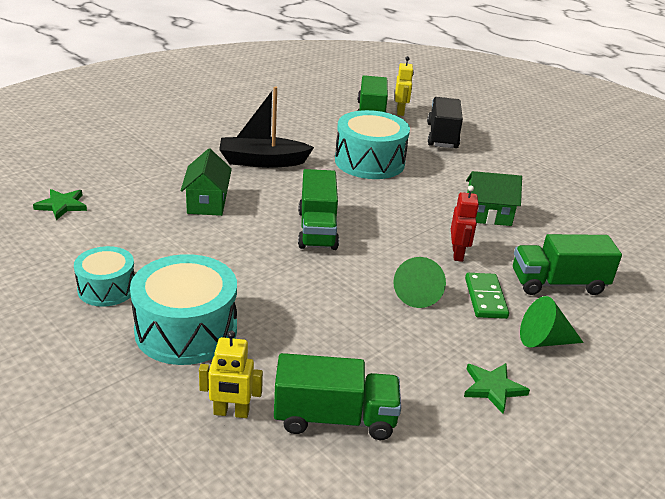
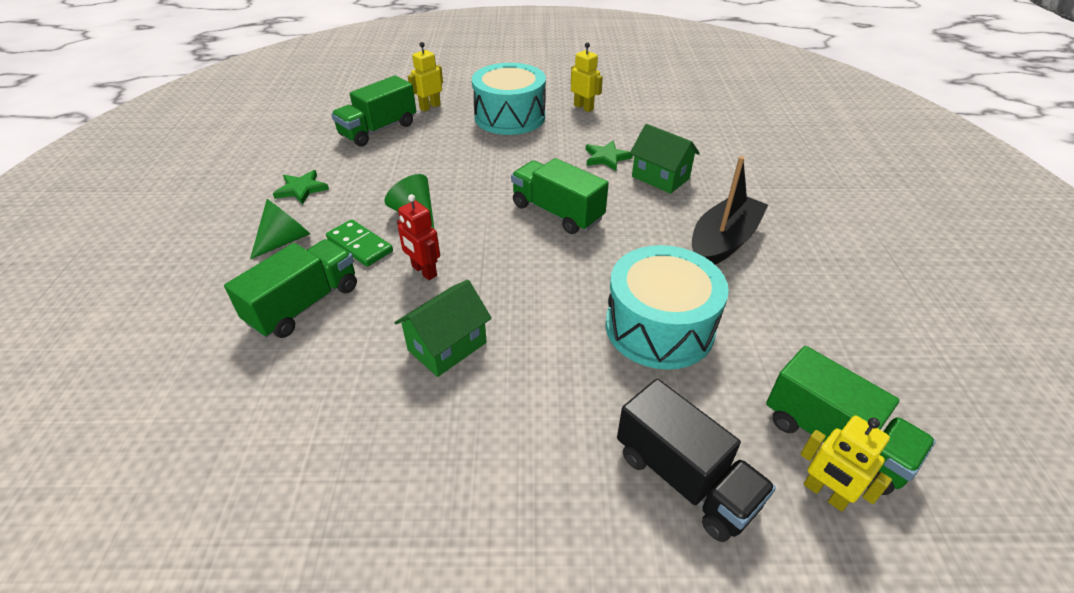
camera: 135 degrees right, 10 degrees up
green star [33,189,87,220] -> green star moved to [586,141,633,171]
turquoise drum [74,246,135,307] -> yellow robot [571,42,603,112]

